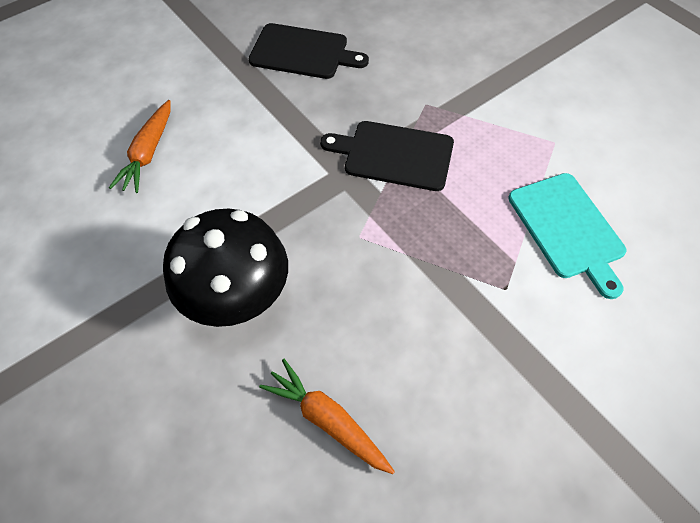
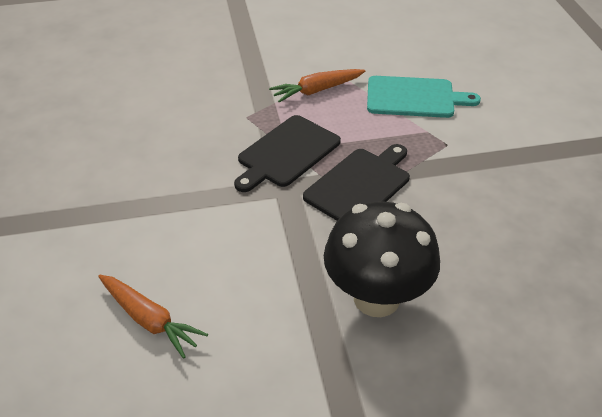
camera: 65 degrees left, 15 degrees down
black cutting board [249,23,369,79] -> black cutting board moved to [303,144,410,221]
orange carrot [259,359,395,474] -> orange carrot moved to [269,69,365,103]

